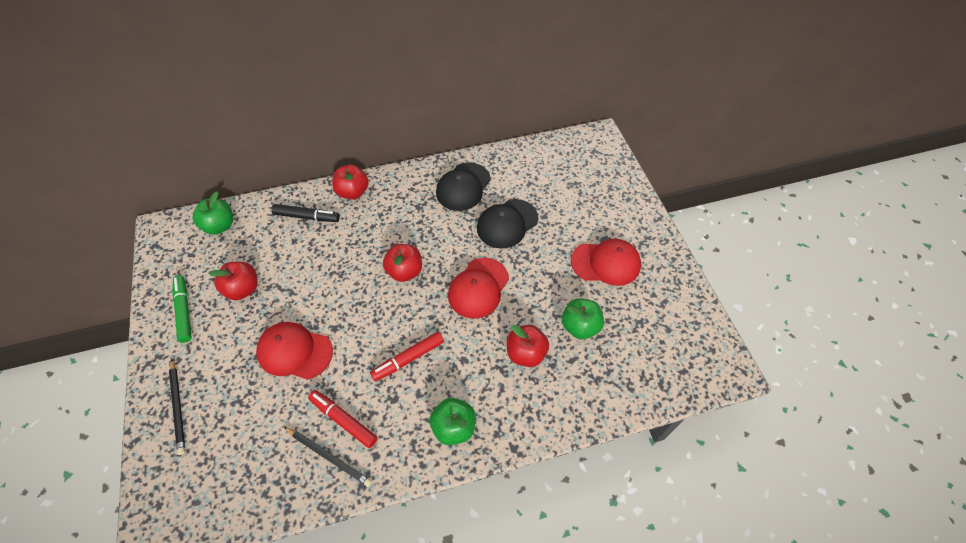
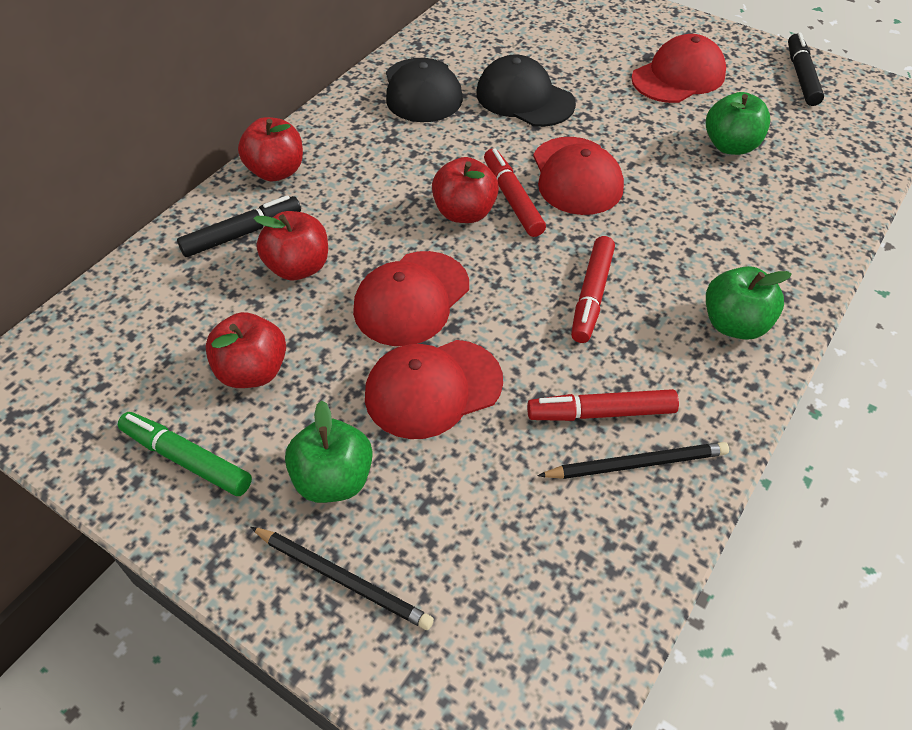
camera: 40 degrees left, 5 degrees down
green apple [193,191,233,235] -> green apple moved to [285,400,373,503]
black cap [477,199,538,248] -> black cap turned 120 degrees clockwise [476,55,576,127]
red apple [506,325,549,367] -> red apple moved to [253,211,328,280]
none -> red cap [353,251,469,346]
none -> red marker [484,148,546,237]
none -> black marker [788,33,824,106]

